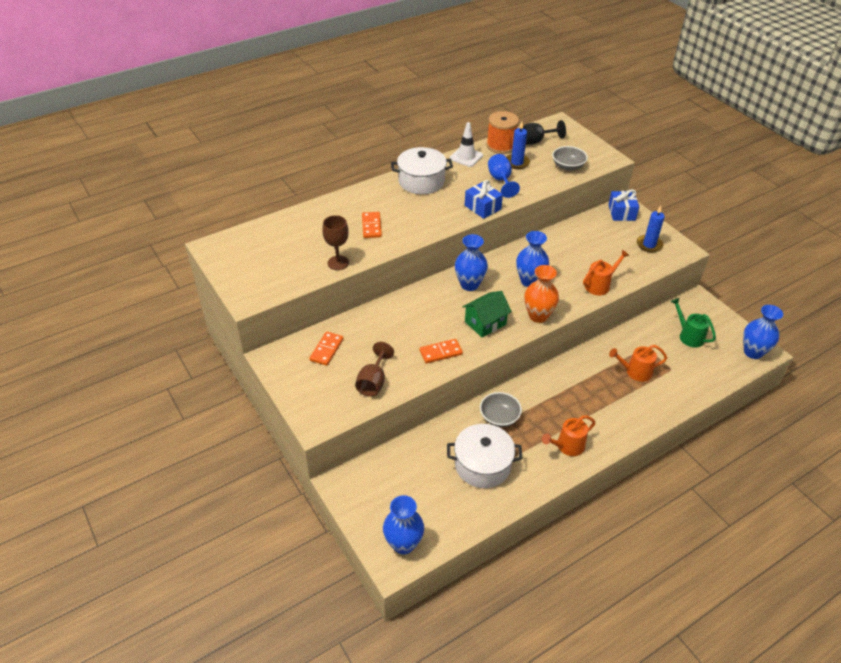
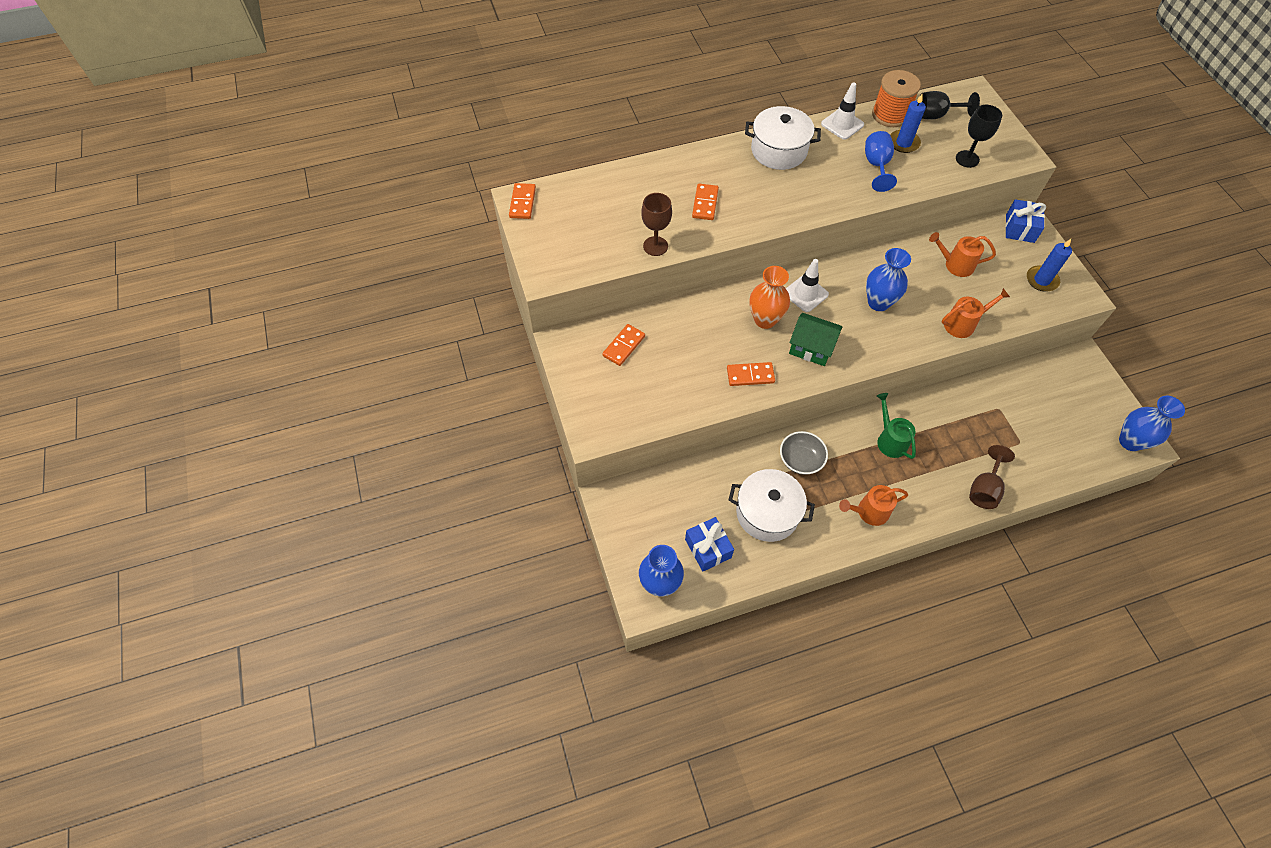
camera: 15 degrees right, 15 degrees up
brown goblet [355,342,394,397] -> brown goblet moved to [969,445,1015,509]
blue vase [455,234,488,291] -> white traffic cone [786,259,829,312]
green house [462,291,512,338] -> green house turned 45 degrees clockwise [789,313,843,366]
blue gift [465,180,503,219] -> blue gift moved to [685,517,734,571]
orange vase [524,265,559,323] -> orange vase moved to [749,266,790,329]
grey bowl [552,146,588,171] -> black goblet [956,105,1002,168]
orange watering can [609,345,667,382] -> orange watering can moved to [929,232,996,277]
green watering can [671,298,716,348] -> green watering can moved to [877,393,916,459]
none -> orange domino [509,183,536,219]

